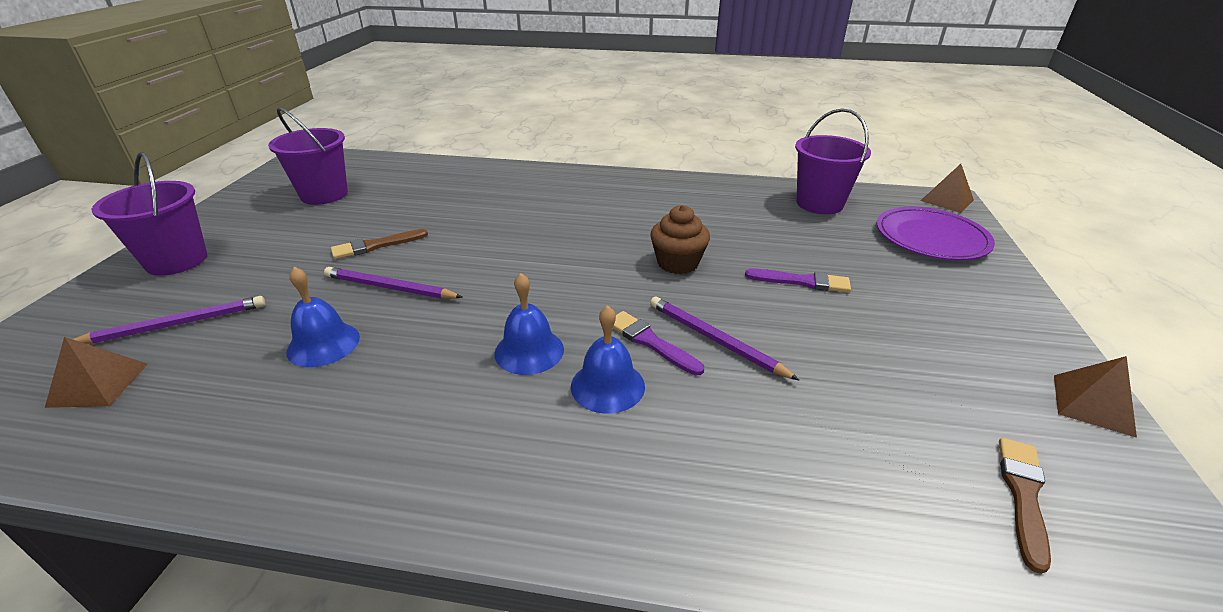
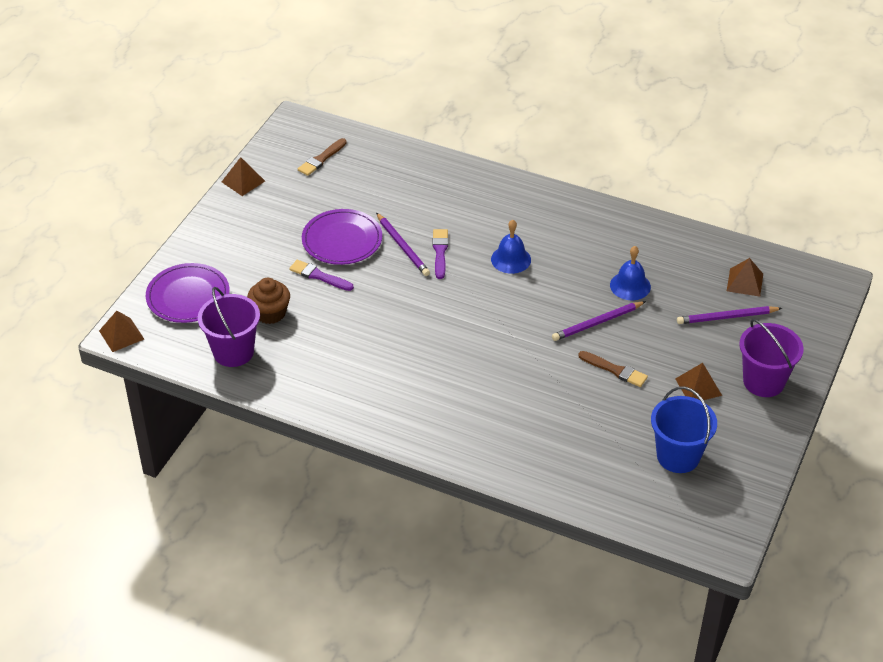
camera: 165 degrees left, 10 degrees up
purple bucket [268,107,348,205] -> blue bucket [651,387,717,473]
purple pencil [324,267,463,299] -> purple pencil turned 120 degrees clockwise [552,301,646,341]
brown brush [331,229,428,259] -> brown brush turned 45 degrees clockwise [578,351,648,387]
blue bell [571,305,645,414] -> none
purple brush [613,311,704,375] -> purple brush turned 150 degrees counterclockwise [433,229,448,279]
brown cupcake [650,205,710,274] -> brown cupcake moved to [247,278,290,324]
none -> purple plate [302,209,382,265]
none -> brown pyramid [675,363,722,400]

